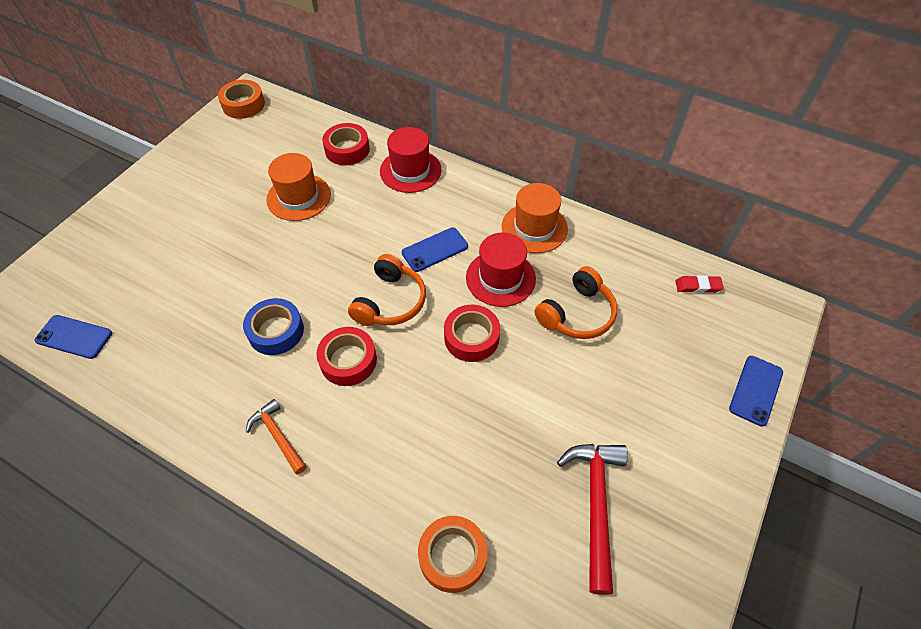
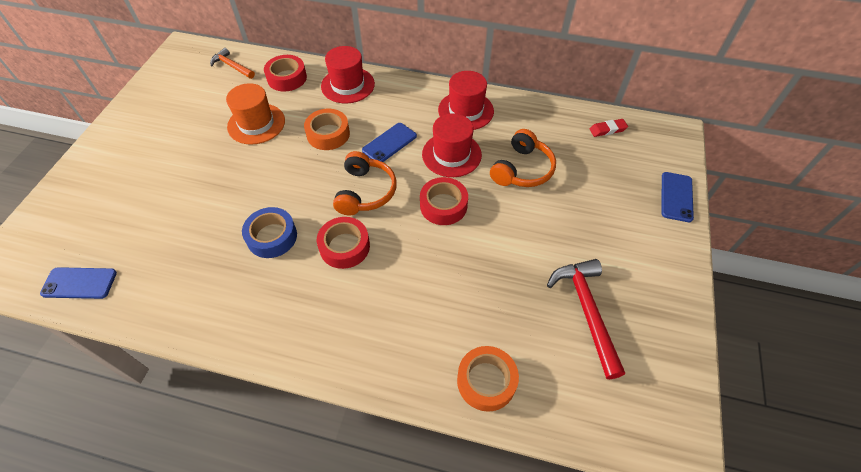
camera: 15 degrees left, 0 degrees up
orange tape [218,80,265,119] -> orange tape moved to [304,109,350,150]
orange hammer [246,399,307,475] -> orange hammer moved to [210,48,255,79]
orange hat [502,183,568,253] -> red hat [438,71,494,130]

